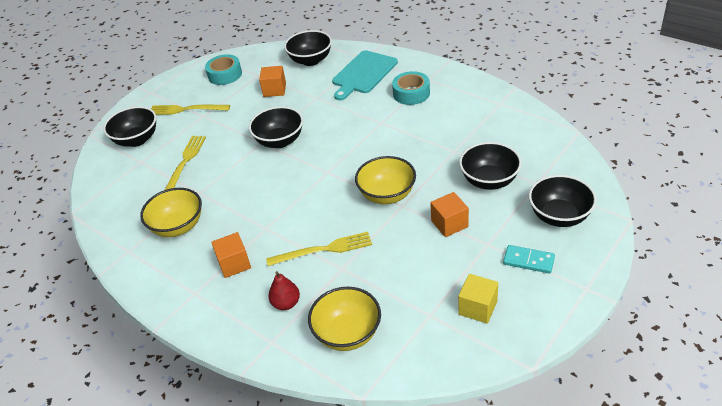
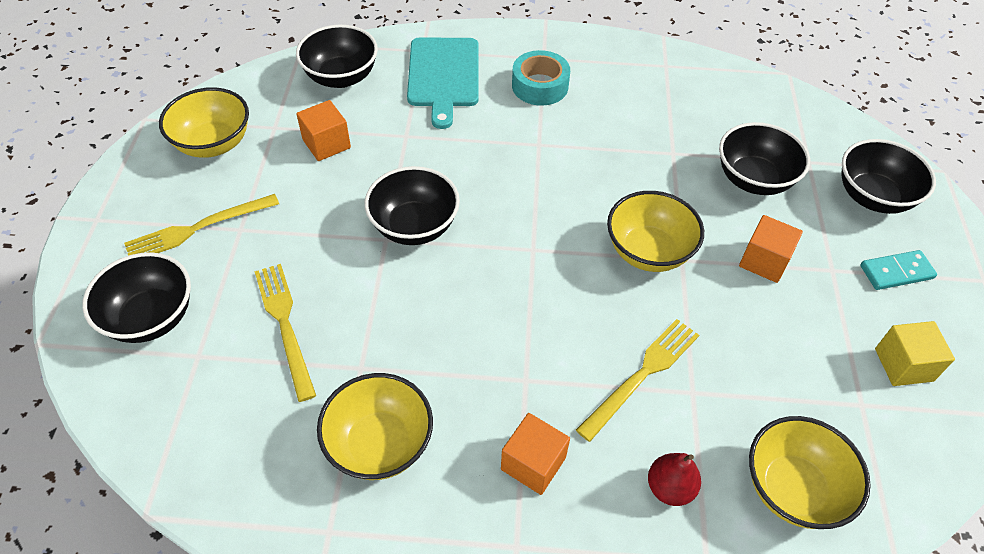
camera: 40 degrees left, 10 degrees up
turquoise tape [205,54,242,85] -> yellow bowl [159,87,249,158]

